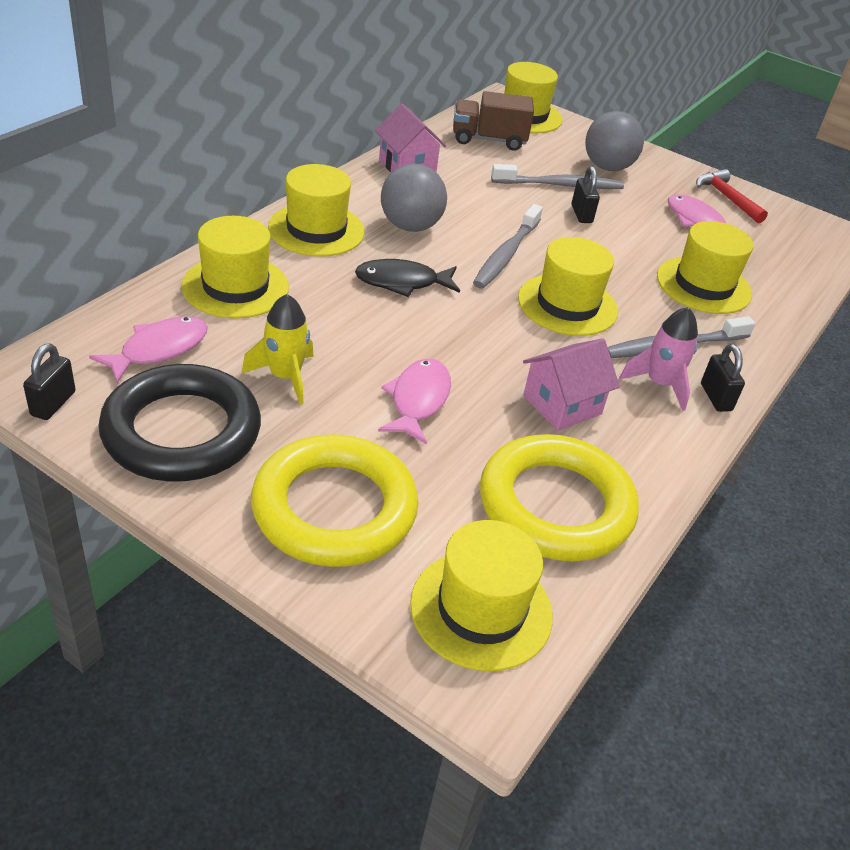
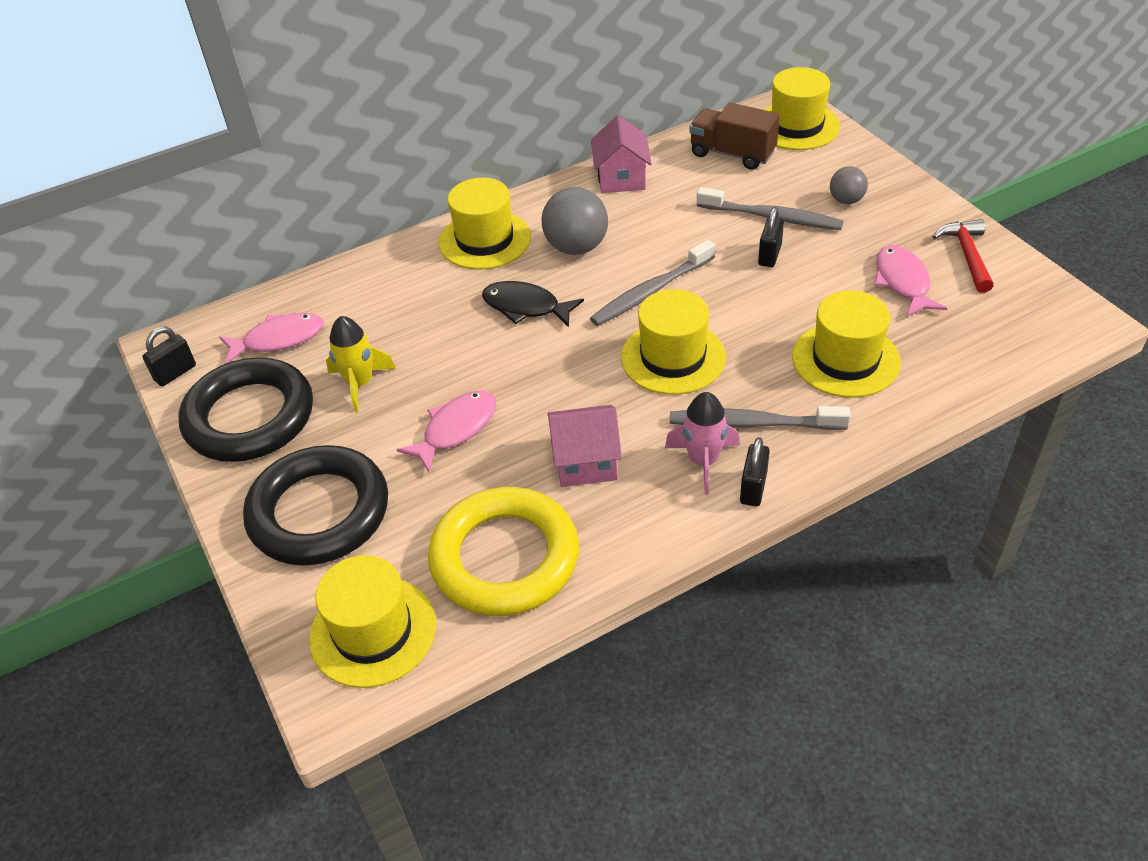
camera: 35 degrees right, 5 degrees up
yellow hat [181,216,289,319] -> none
yellow ring [251,435,418,567] -> black ring [243,445,388,566]
grey ball [585,111,644,171] -> grey ball [830,166,868,204], size x0.58

